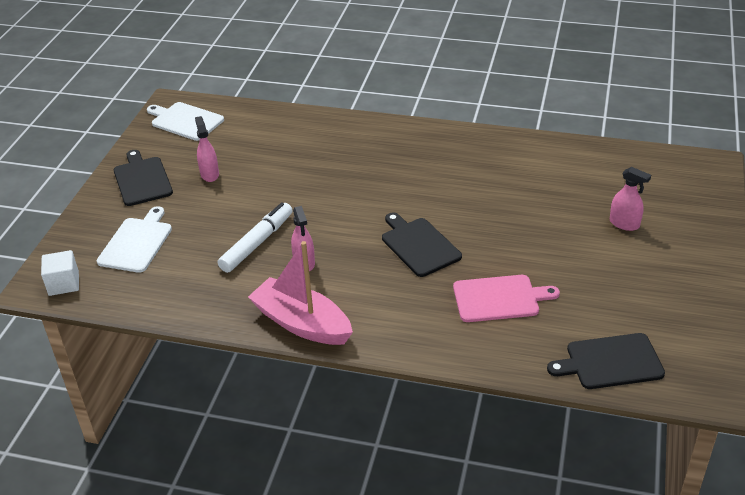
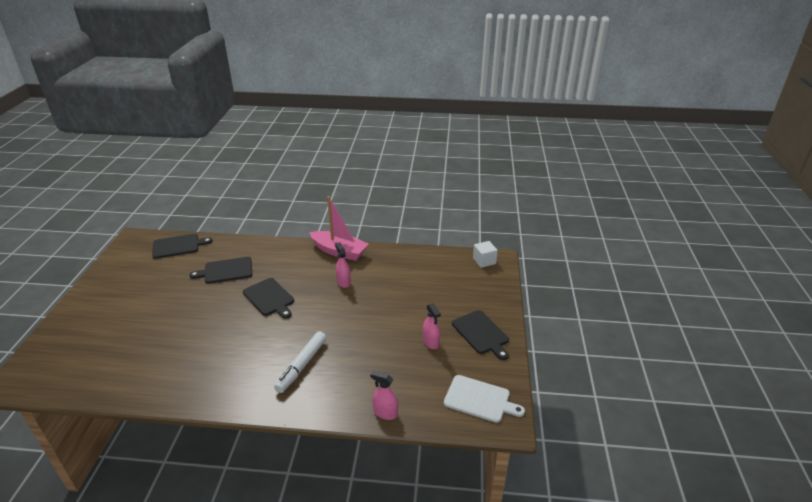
camera: 170 degrees right, 5 degrees down
white cutting board [97,206,172,273] -> none
white marker [218,202,293,273] -> white marker moved to [274,331,327,393]
pink cutting board [453,275,560,322] -> black cutting board [189,257,252,284]
pink spray bottle [610,167,651,231] -> pink spray bottle moved to [370,371,398,420]

